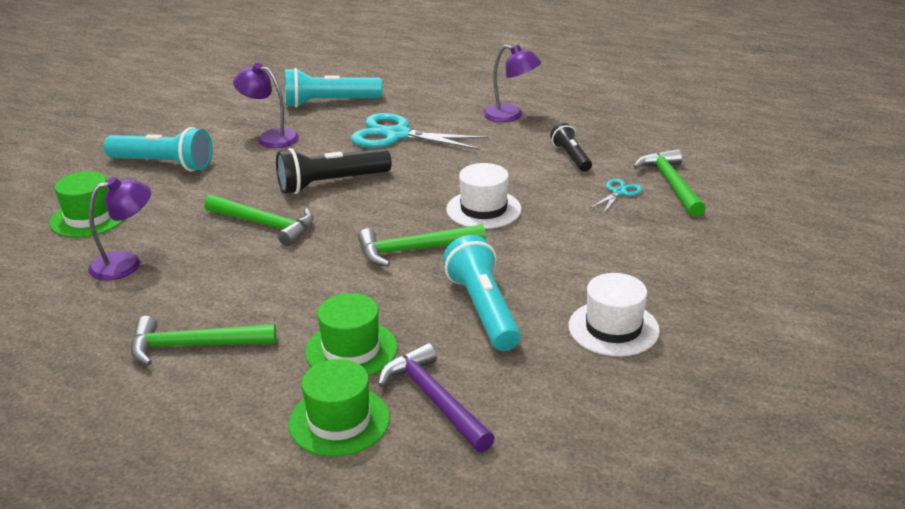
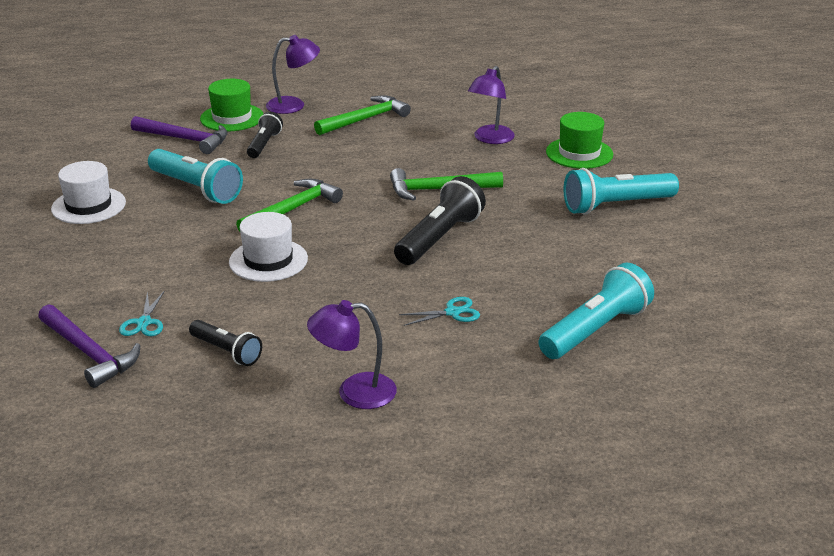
camera: 145 degrees right, 0 degrees up
purple lamp [233,63,299,148] -> purple lamp moved to [266,35,320,114]
green hat [305,293,397,376] -> black flashlight [247,112,283,158]
turquoise scissors [351,113,489,150] -> turquoise scissors [399,297,480,326], size x0.46
green hammer [633,149,705,217] -> purple hammer [38,304,140,388]

